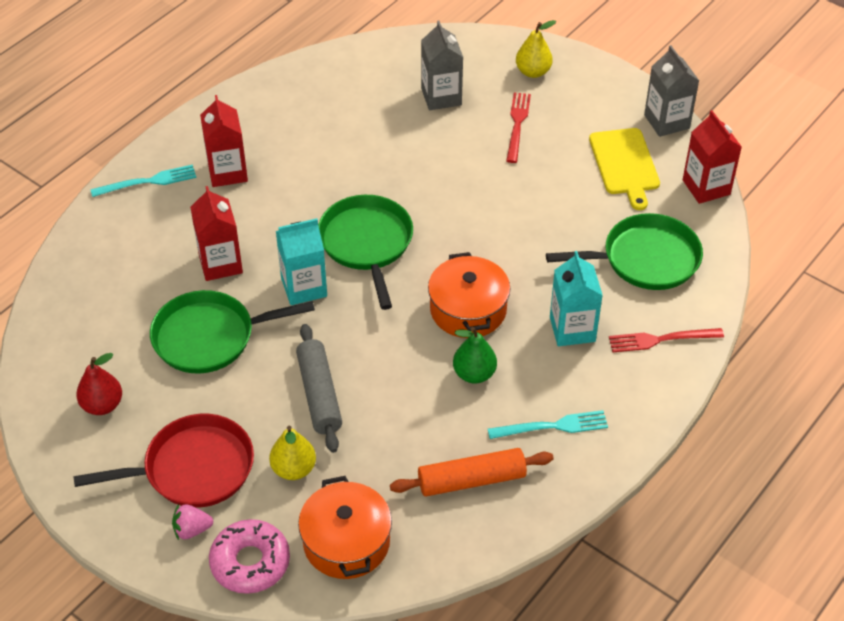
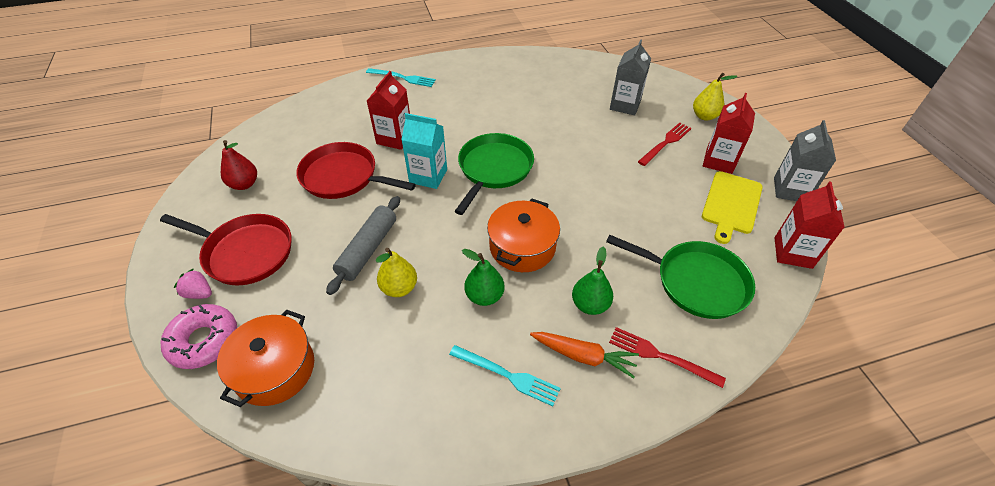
camera: 35 degrees right, 0 degrees up
green pan [150,290,315,373] -> red pan [296,142,416,199]
red carton [200,95,248,187] -> red carton moved to [703,93,755,174]
yellow pear [269,426,316,480] -> yellow pear moved to [376,248,417,297]
orange rolling pin [390,448,554,496] -> none
turquoise carton [550,251,603,346] -> green pear [572,246,613,315]
none -> orange carrot [530,332,639,379]

